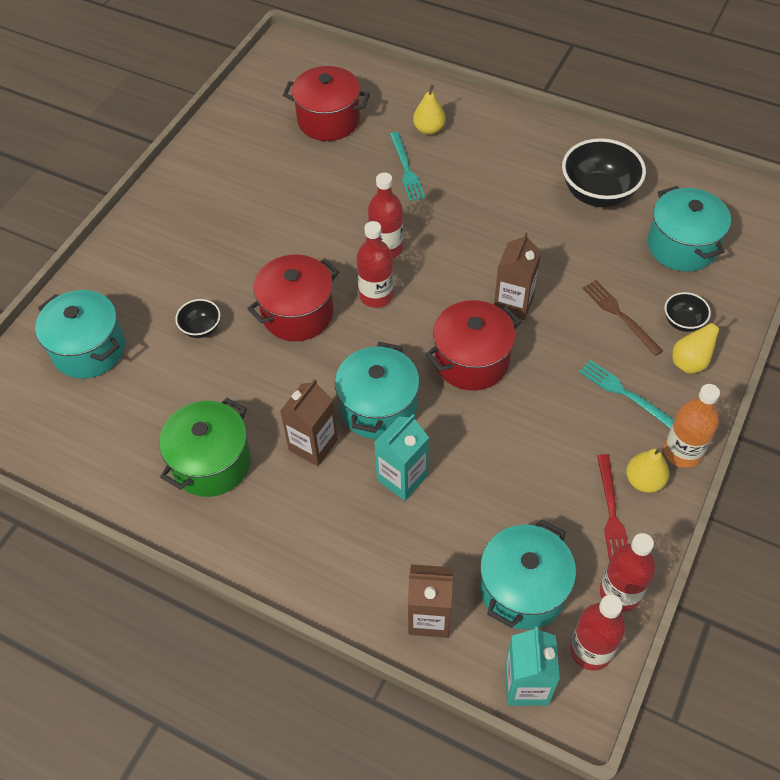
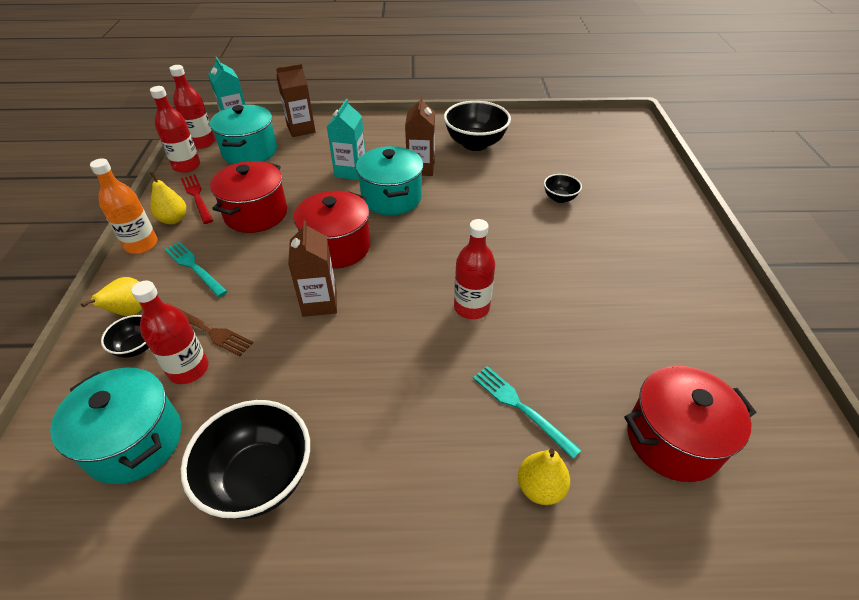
camera: 150 degrees right, 10 degrees down
turquoise pot [35,290,125,379] -> none
green pot [159,398,251,497] -> black bowl [444,101,511,151]
red pot [247,254,339,341] -> red pot moved to [210,161,287,233]
red bottle [356,221,394,308] -> red bottle moved to [131,281,208,384]
turquoise fork [579,360,674,429] -> turquoise fork turned 150 degrees counterclockwise [164,242,228,297]

